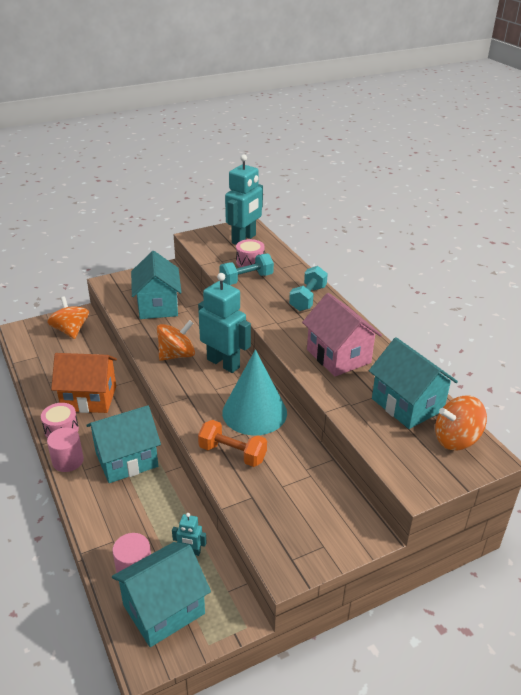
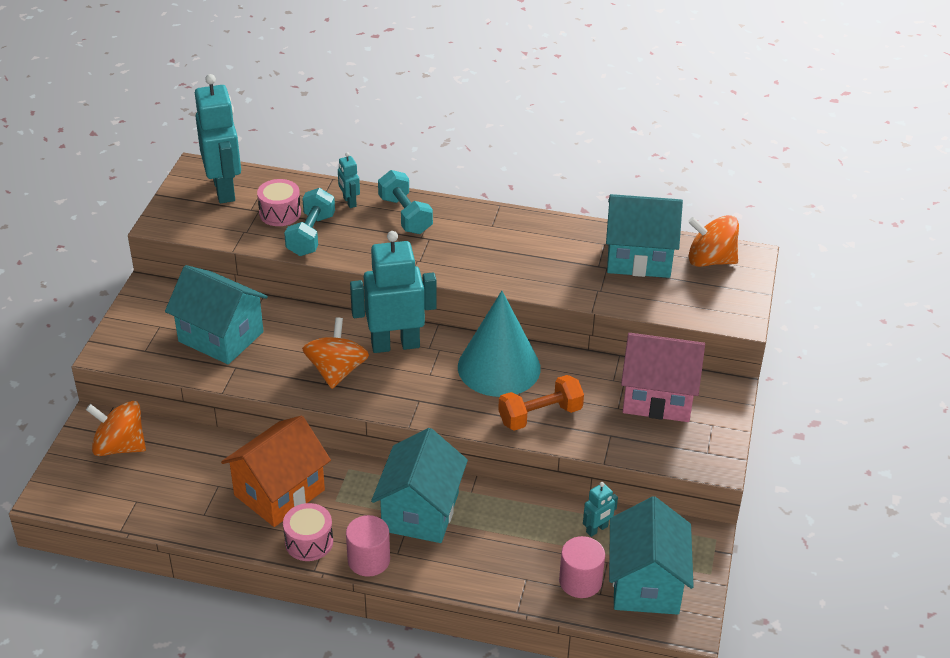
camera: 50 degrees left, 5 degrees up
pink house [302,293,382,376] -> pink house moved to [621,333,705,422]
orange spinning top [435,396,487,450] -> orange spinning top turned 75 degrees clockwise [688,215,739,267]
none -> turquoise robot [338,152,360,208]

